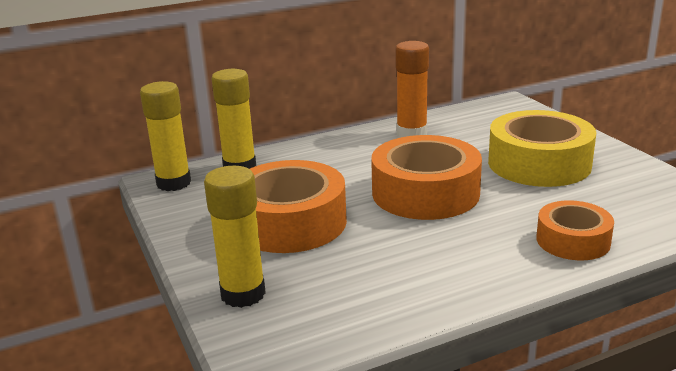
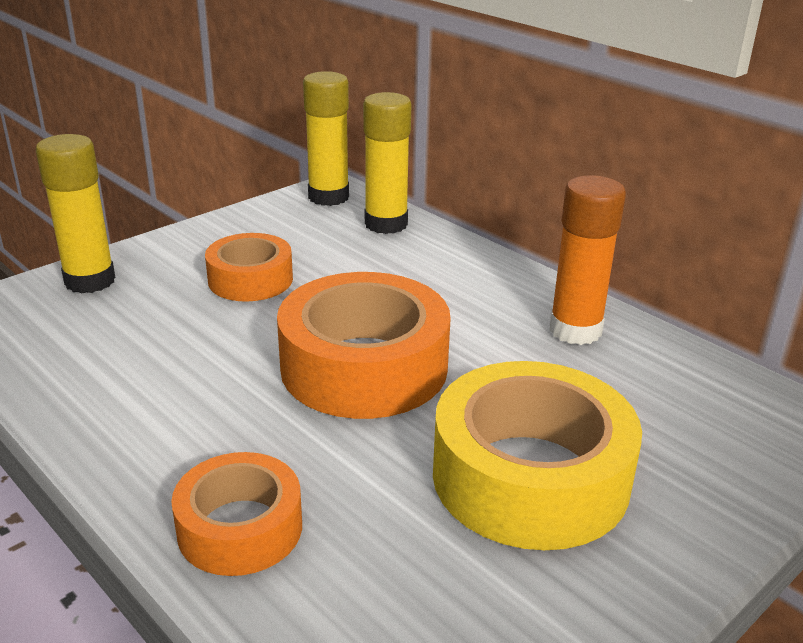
camera: 70 degrees right, 5 degrees up
orange tape [250,160,347,253] -> orange tape [205,233,293,302], size x0.59

